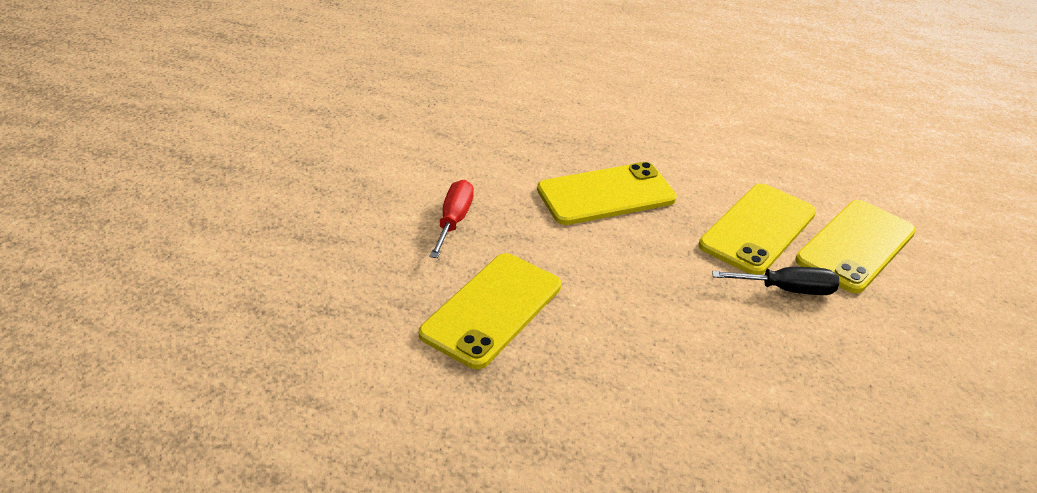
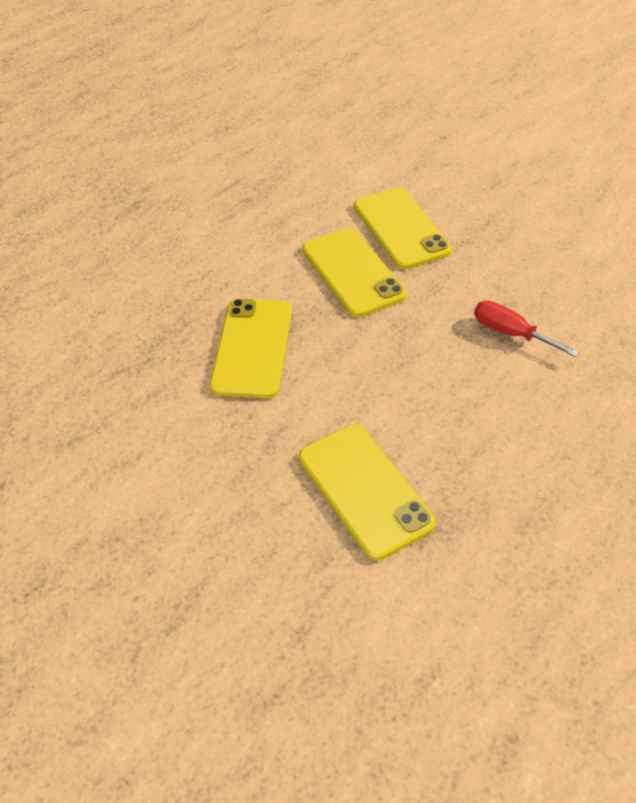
camera: 60 degrees left, 10 degrees up
red screwdriver [430,180,474,258] -> red screwdriver moved to [474,301,579,357]
black screwdriver [712,267,839,295] -> none

